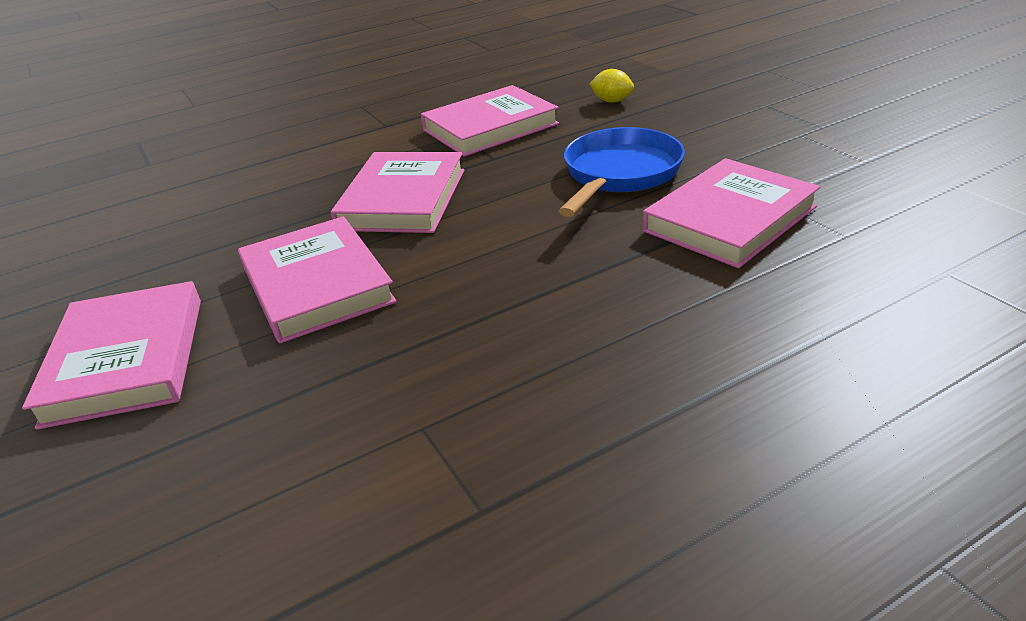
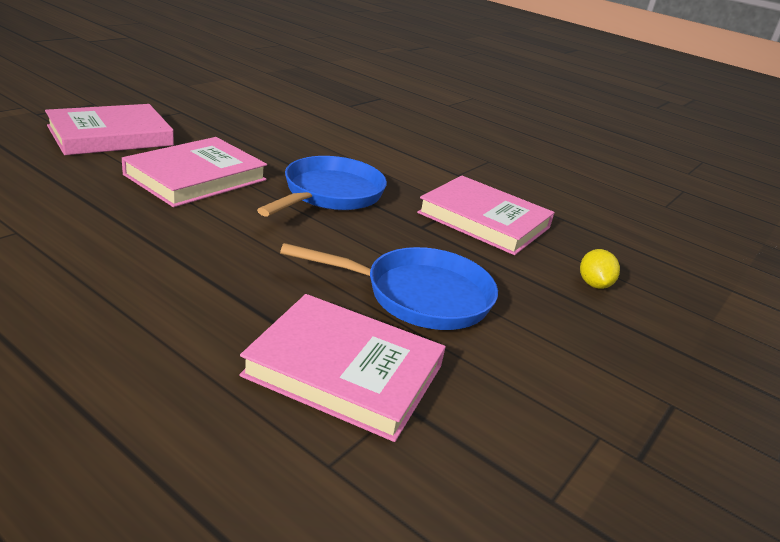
camera: 60 degrees right, 5 degrees down
pink book [331,152,464,233] -> blue pan [257,156,387,217]

